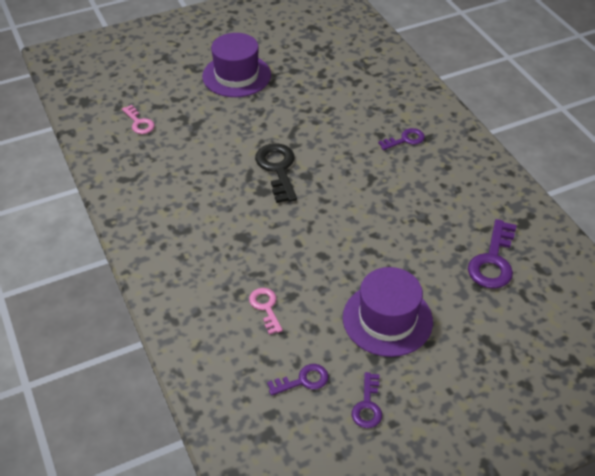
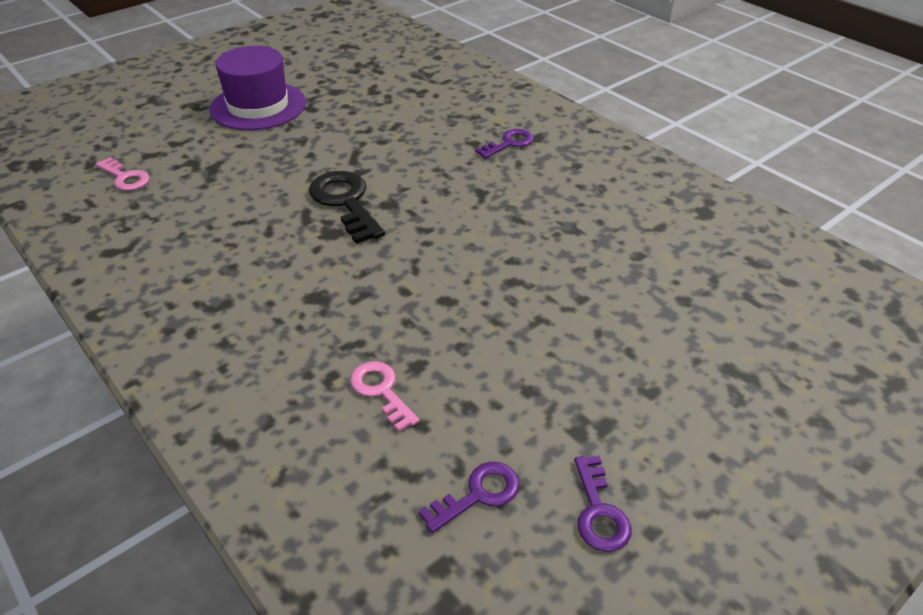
camera: 15 degrees left, 5 degrees down
purple hat [343,267,433,357] -> none
purple key [468,219,517,289] -> none

